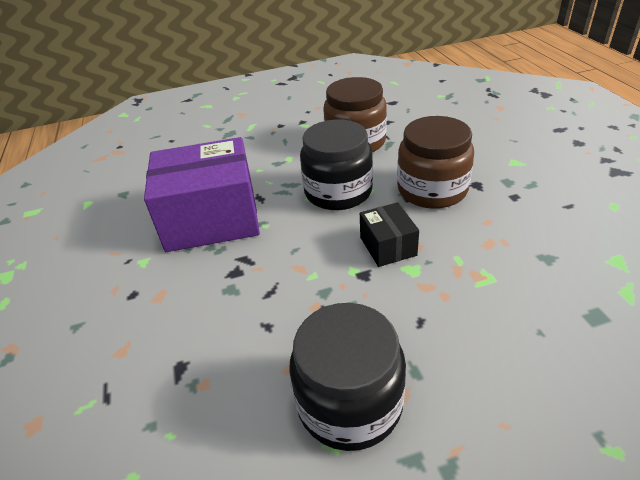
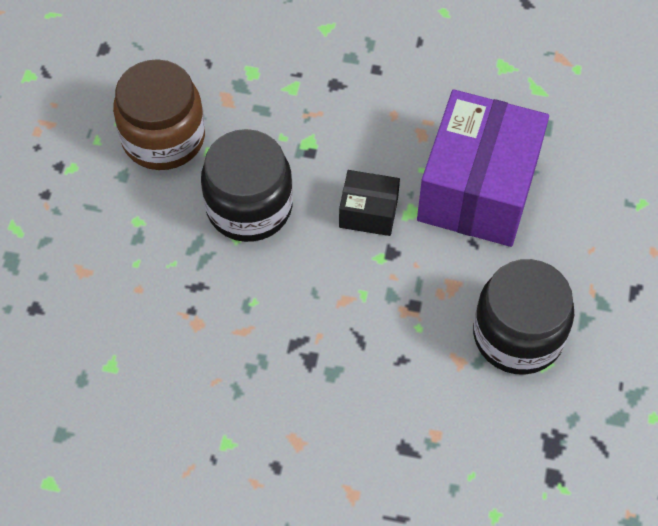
camera: 65 degrees left, 20 degrees up
purple box [144,137,260,252] -> purple box moved to [417,89,549,247]
brown jar [397,116,474,209] -> none

